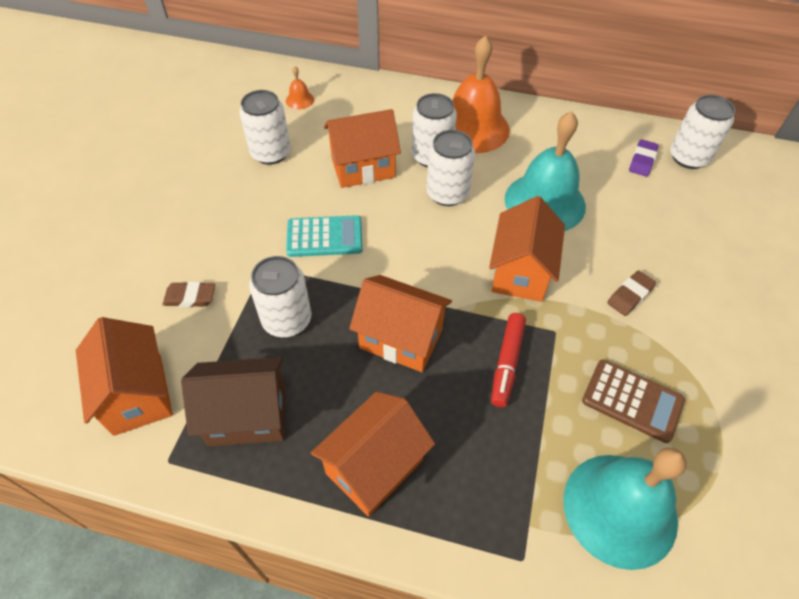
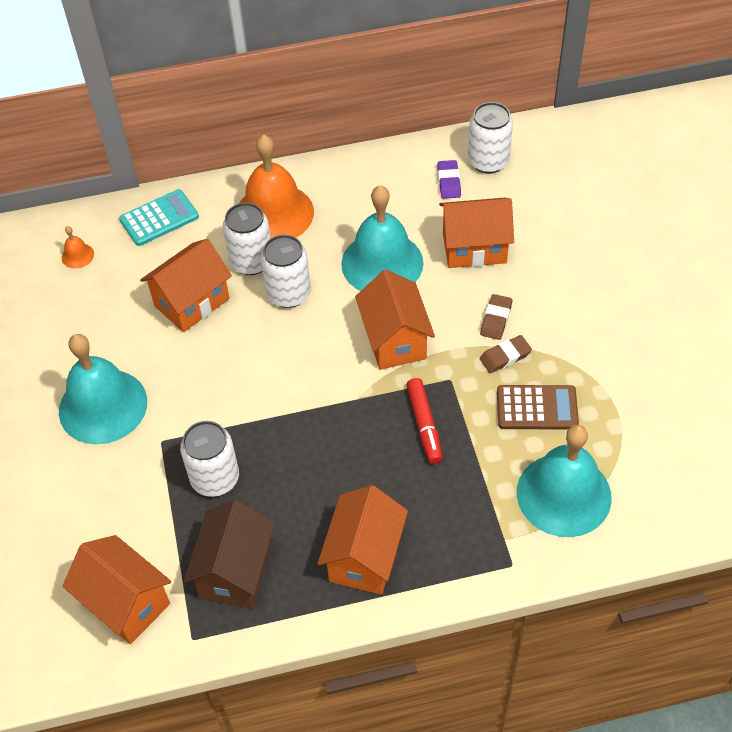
camera: 25 degrees left, 0 degrees up
brown eraser [163,282,215,307] -> brown eraser moved to [480,335,532,373]
brown house [181,357,286,446] -> brown house turned 45 degrees counterclockwise [184,500,275,609]
white can [239,90,291,165] -> none
turquoise calculator [286,215,363,257] -> turquoise calculator moved to [119,189,199,246]
orange house [349,275,452,372] -> orange house moved to [439,198,514,268]
none -> turquoise bell [59,334,147,444]

